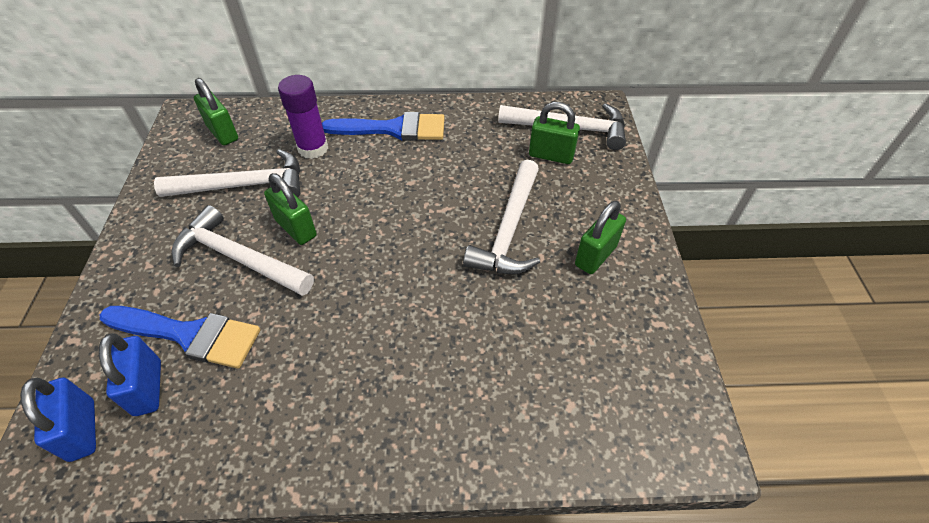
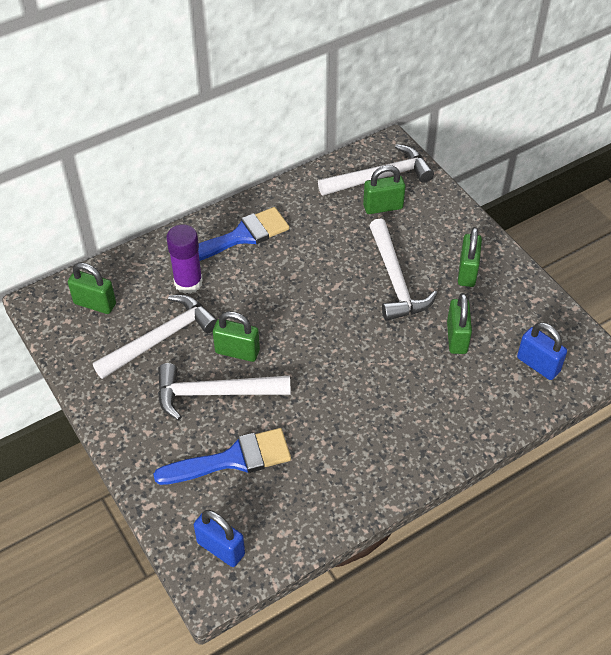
camera: 30 degrees left, 0 degrees up
blue padlock [99,333,161,416] -> blue padlock moved to [517,322,567,380]
none -> green padlock [447,293,472,354]

